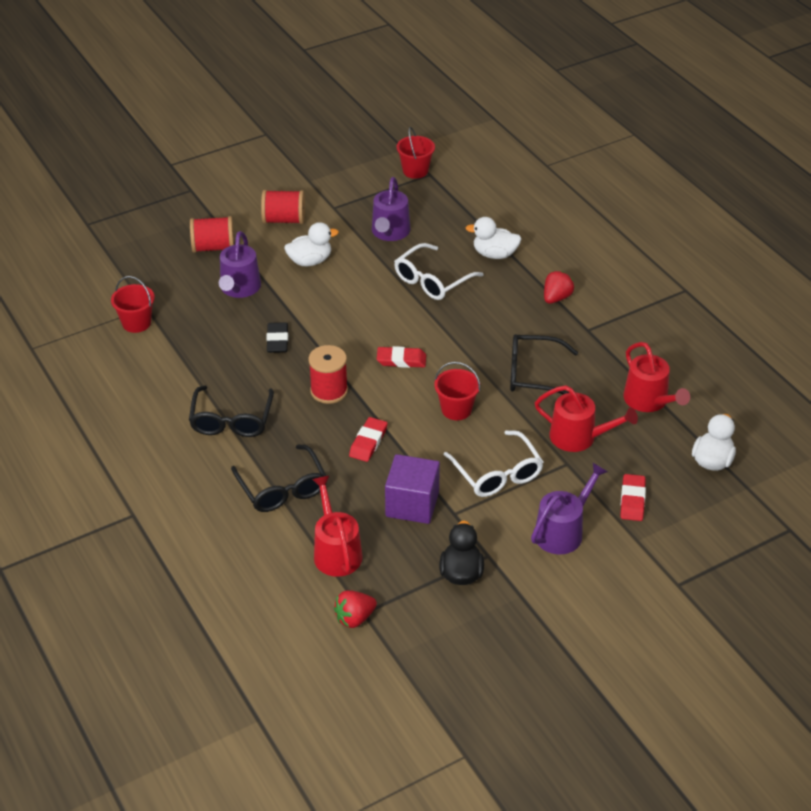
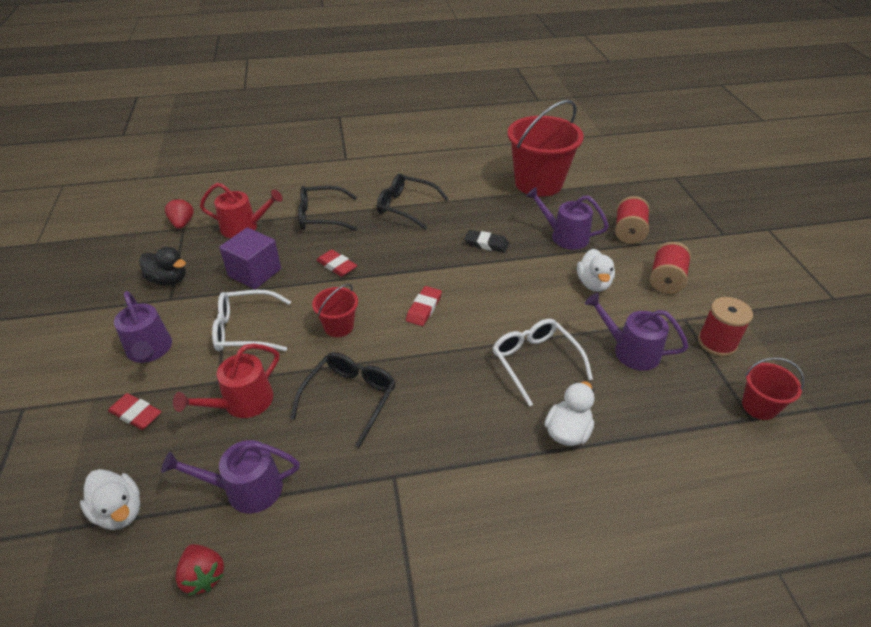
camera: 110 degrees right, 0 degrees up
red bucket [111,276,155,333] -> red bucket [507,100,584,197], size x2.11
red spool [308,345,348,404] -> red spool moved to [698,297,753,357]
red strawberry [544,271,574,304] -> red strawberry moved to [175,544,224,596]
red watering can [623,342,690,412] -> purple watering can [161,440,300,513]

